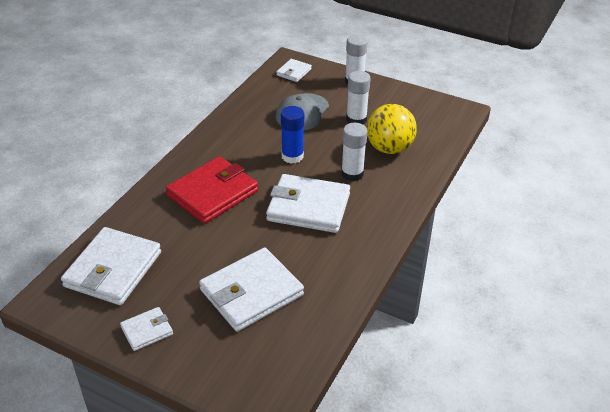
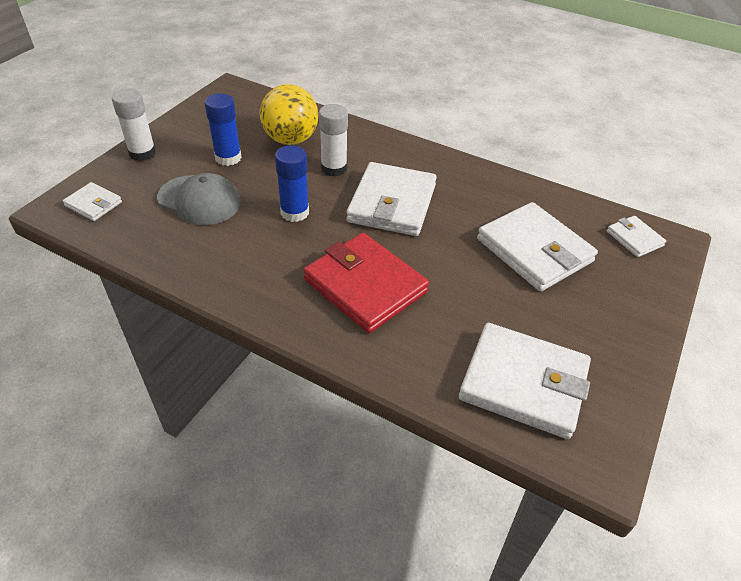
camera: 90 degrees left, 5 degrees up
white wallet [120,307,173,351] -> white wallet moved to [607,216,666,257]
white glue stick [346,71,371,124] -> blue glue stick [204,93,242,166]

